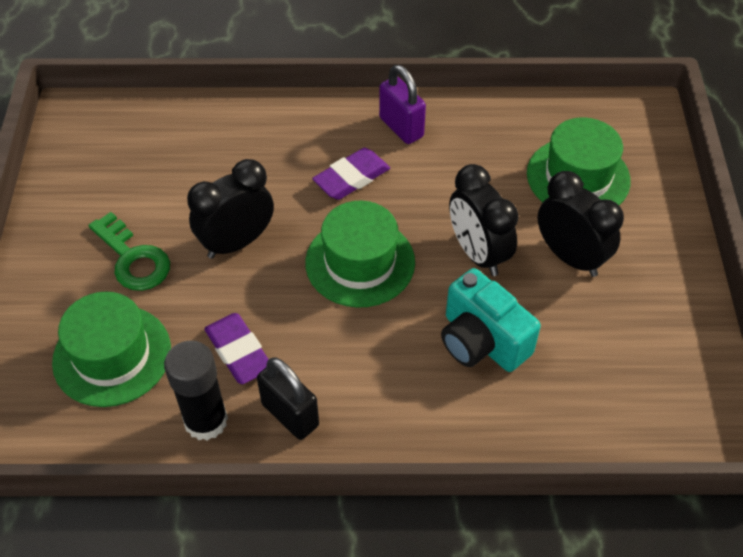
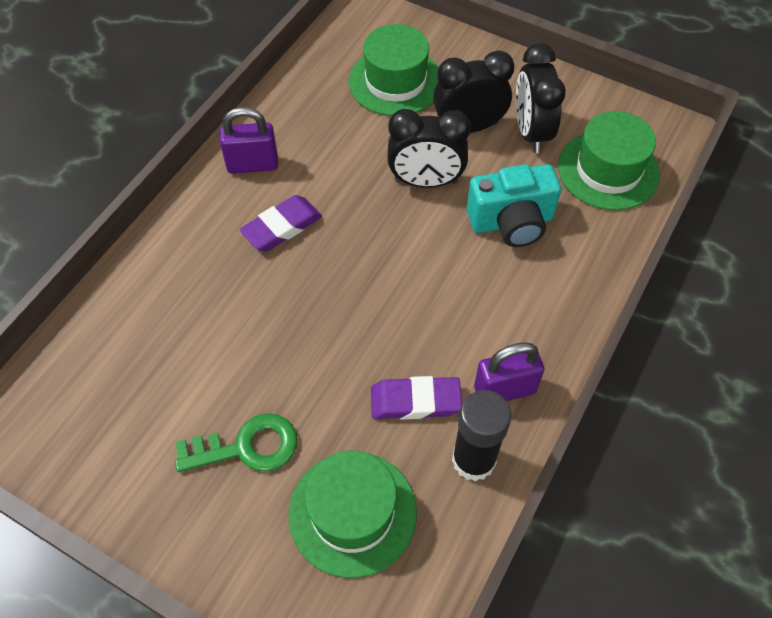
camera: 60 degrees left, 5 degrees up
black clock [187,159,274,259] -> black clock moved to [516,43,566,153]
black padlock [257,357,319,440] -> purple padlock [474,342,545,401]
green hat [305,201,415,308] -> green hat moved to [558,111,660,210]
purple eraser [312,148,390,200] -> purple eraser turned 60 degrees clockwise [240,195,322,251]

